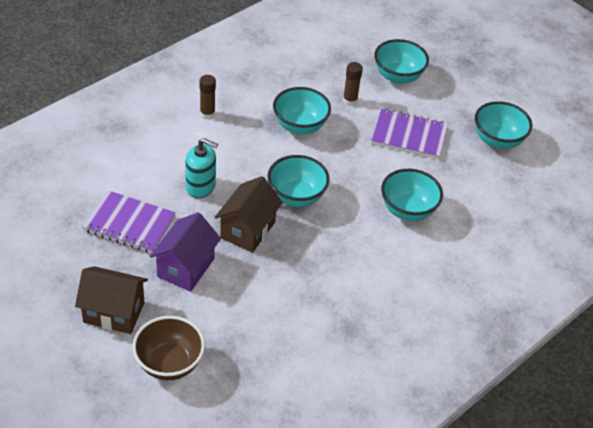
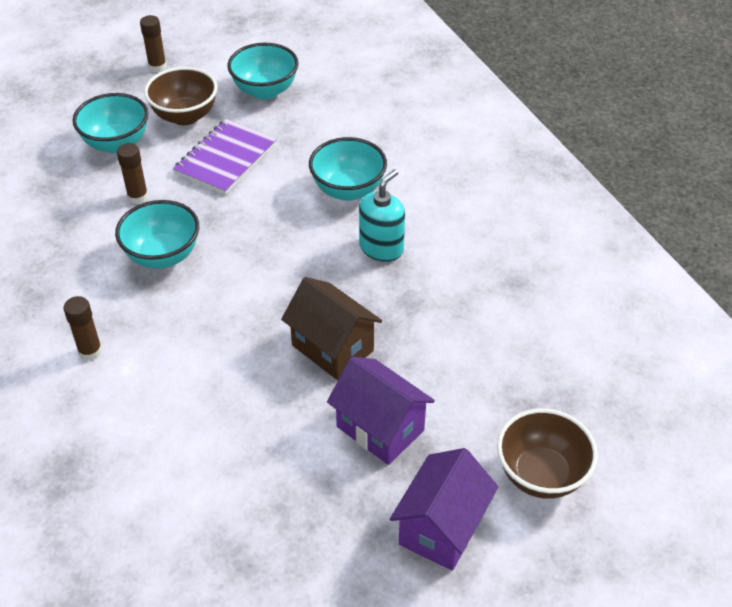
camera: 70 degrees left, 0 degrees up
brown house [75,266,148,334] -> purple house [390,448,498,571]
purple notebook [82,190,176,253] -> none
turquoise soap dispenser [185,138,218,198] -> turquoise soap dispenser moved to [359,169,405,262]
turquoise bowl [267,155,330,207] -> none
none -> brown glue stick [140,15,167,73]
none -> brown bowl [144,67,218,125]

